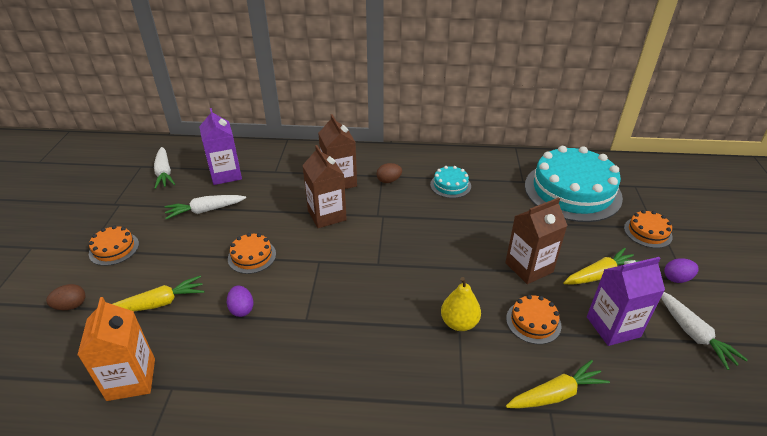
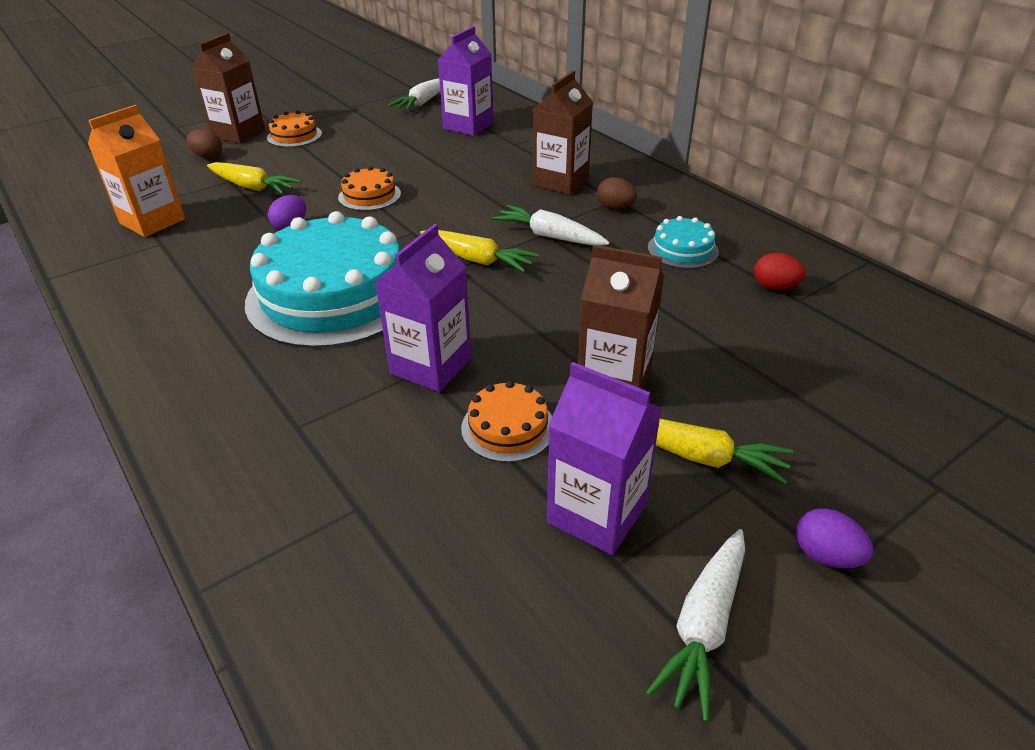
camera: 50 degrees right, 0 degrees up
white carrot [164,195,246,219] -> white carrot moved to [492,205,610,246]
brown carton [302,145,347,228] -> brown carton moved to [191,33,265,144]
yellow pear [441,277,481,331] -> purple carton [375,224,471,392]
yellow carrot [506,360,610,409] -> yellow carrot moved to [420,230,539,272]
turquoise cake [525,146,623,222] -> turquoise cake moved to [245,211,401,348]
orange cake [624,210,673,248] -> none
none -> red egg [754,253,806,290]

